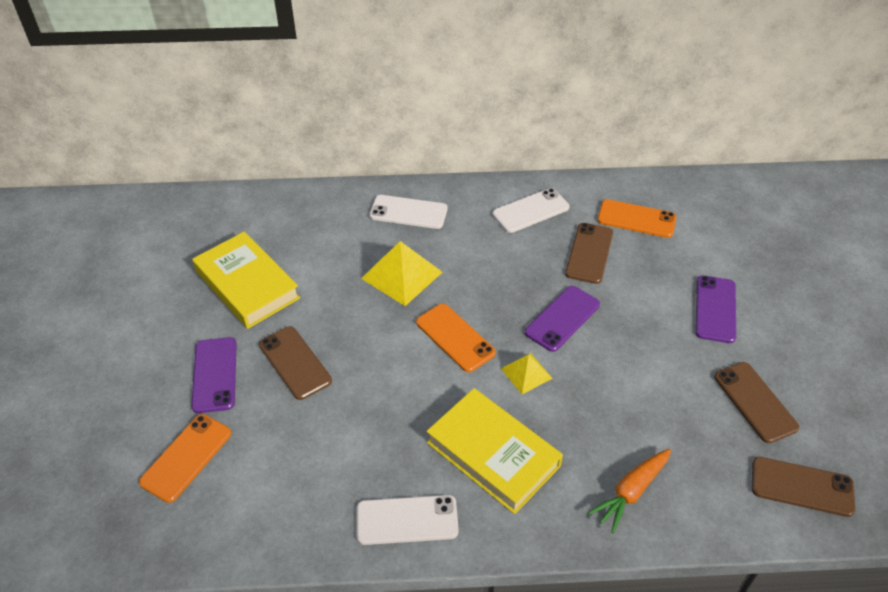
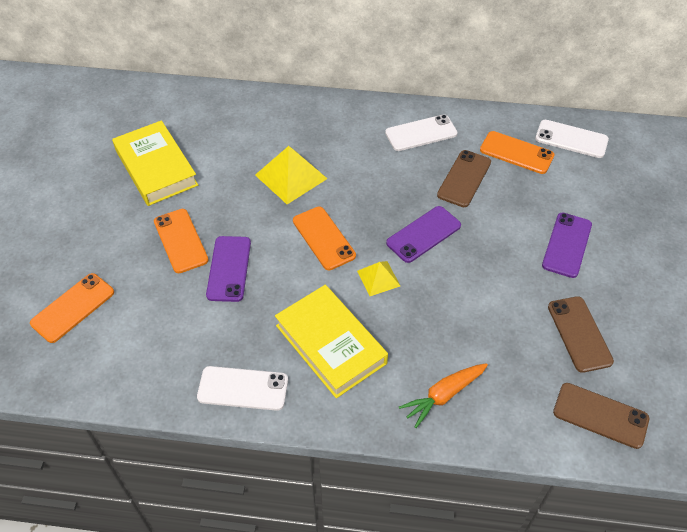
camera: 10 degrees right, 5 degrees up
purple phone [191,337,237,413] -> purple phone moved to [206,236,251,302]
brown phone [259,326,332,400] -> orange phone [154,209,209,273]
white phone [369,195,448,229] -> white phone moved to [535,120,609,158]

